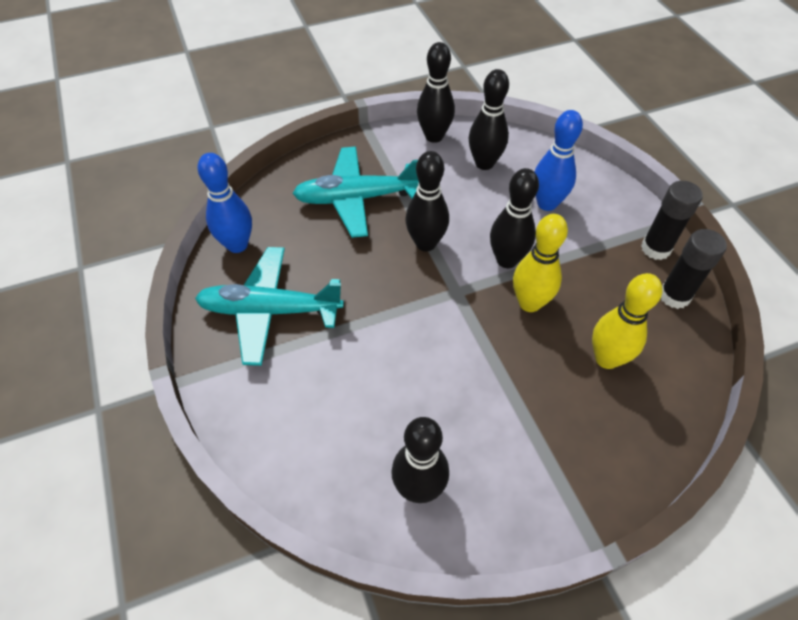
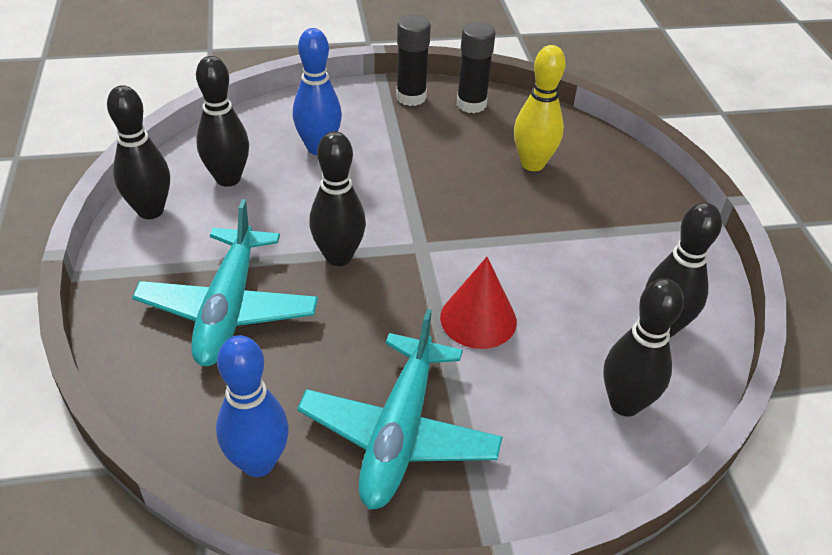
camera: 80 degrees left, 10 degrees down
black bowling pin [490,168,539,268] -> black bowling pin moved to [603,278,684,417]
yellow bowling pin [513,214,568,312] -> none
none -> red cone [440,257,517,349]

